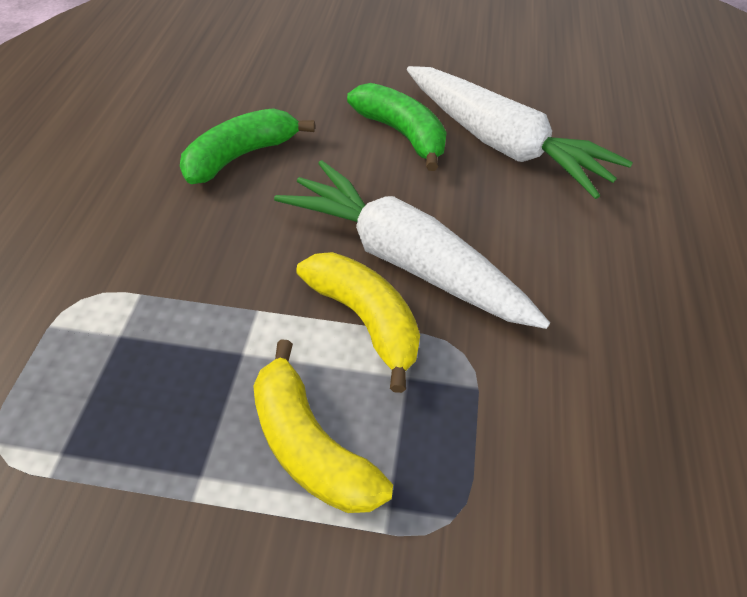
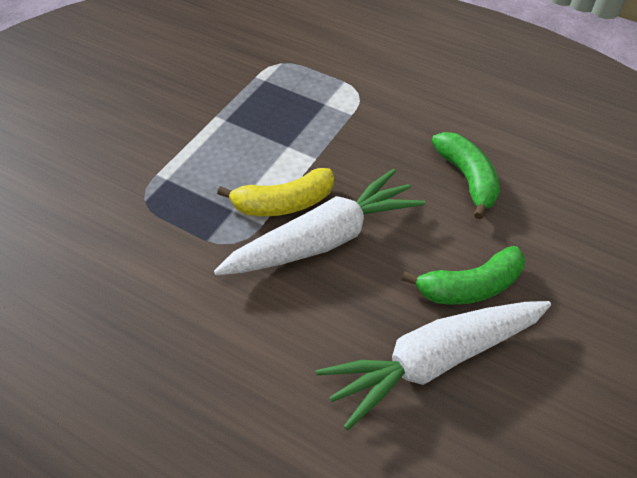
camera: 110 degrees right, 0 degrees up
yellow banana [253,339,393,513] -> none

